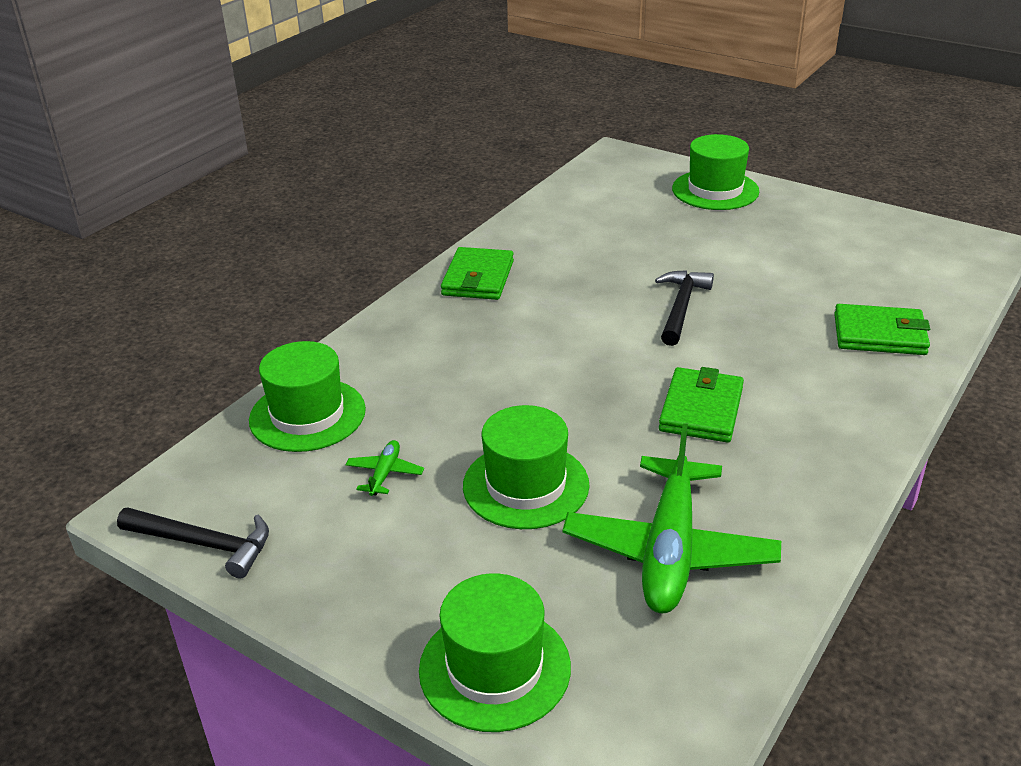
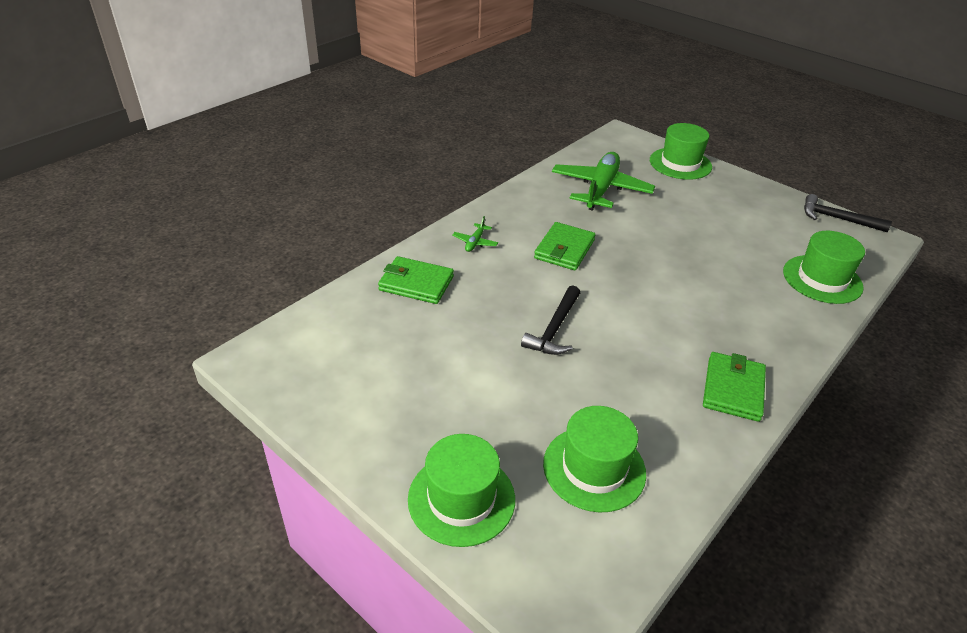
camera: 175 degrees left, 5 degrees up
green plane [345,440,424,496] -> green plane moved to [452,216,498,252]
green hat [463,405,590,529] -> green hat moved to [543,406,646,512]

